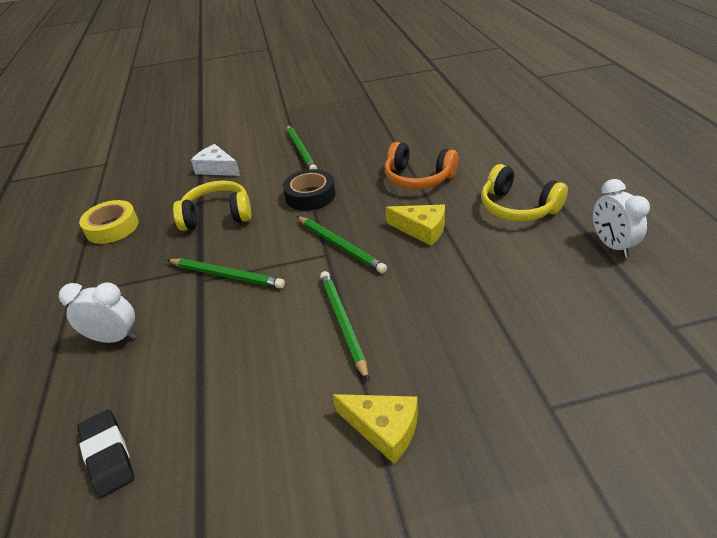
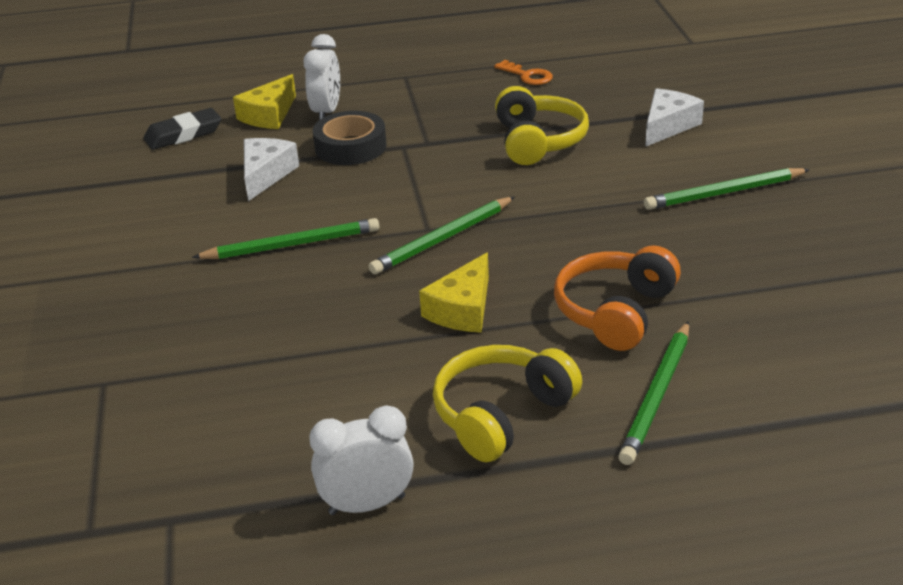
camera: 90 degrees right, 5 degrees down
yellow tape [79,200,139,244] -> orange key [494,60,553,85]
green pencil [167,259,285,288] -> green pencil moved to [618,321,689,465]
black tape [283,169,335,211] -> black tape moved to [313,111,387,165]
yellow cheese [333,394,418,464] -> yellow cheese moved to [233,74,296,129]
none -> white cheese [244,138,299,201]

